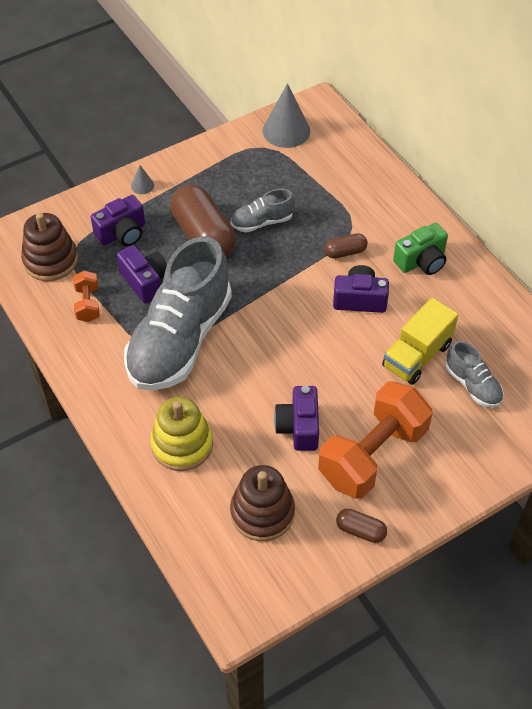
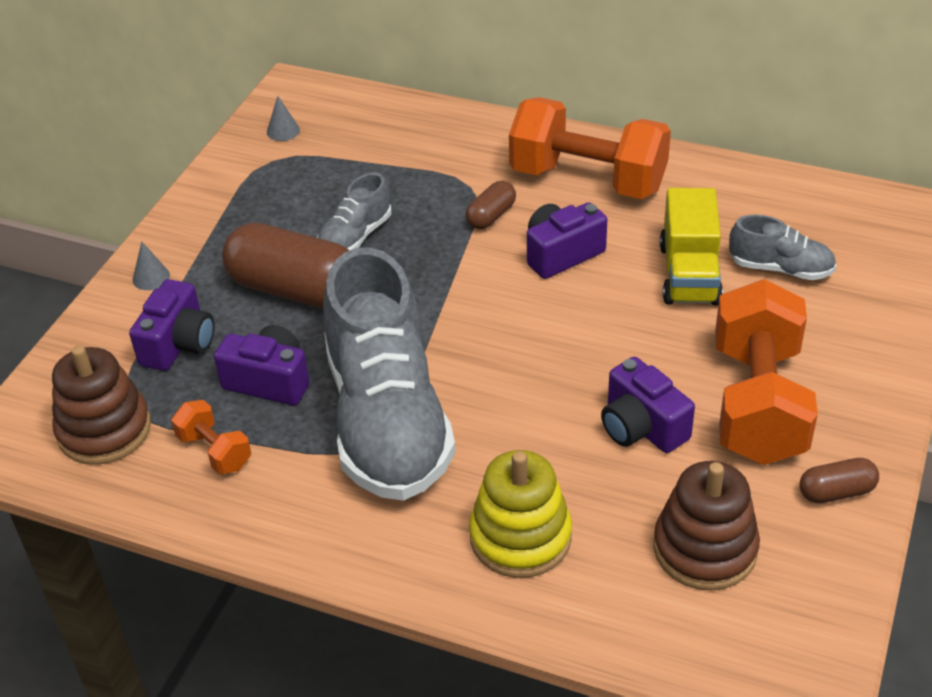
camera: 35 degrees left, 10 degrees down
grey cone [263,83,310,148] -> grey cone [267,96,300,141], size x0.46
green camera [393,223,448,275] -> orange dumbbell [509,97,671,199]

